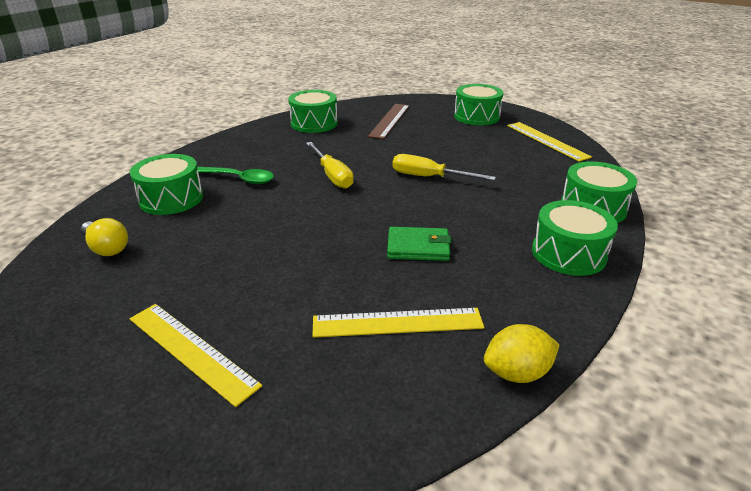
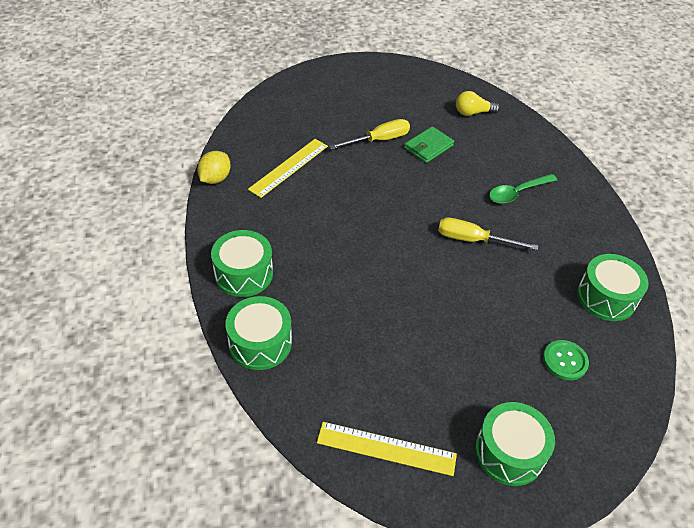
camera: 130 degrees right, 15 degrees up
green drum [130,154,203,215] -> none
yellow ruler [130,304,262,407] -> none
brown ruler [368,104,409,139] -> green button [543,340,589,380]
green wallet [387,227,451,261] -> green wallet moved to [404,126,454,163]
yellow screwdriver [392,154,496,181] -> yellow screwdriver moved to [329,119,410,150]

